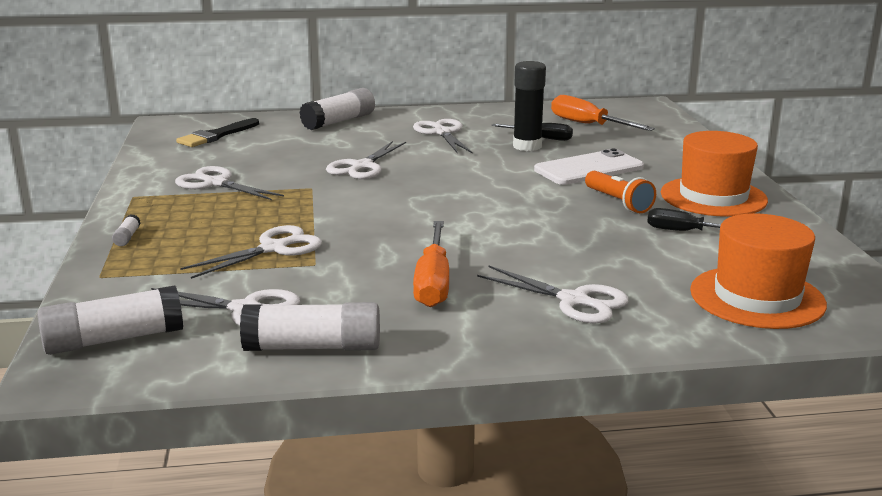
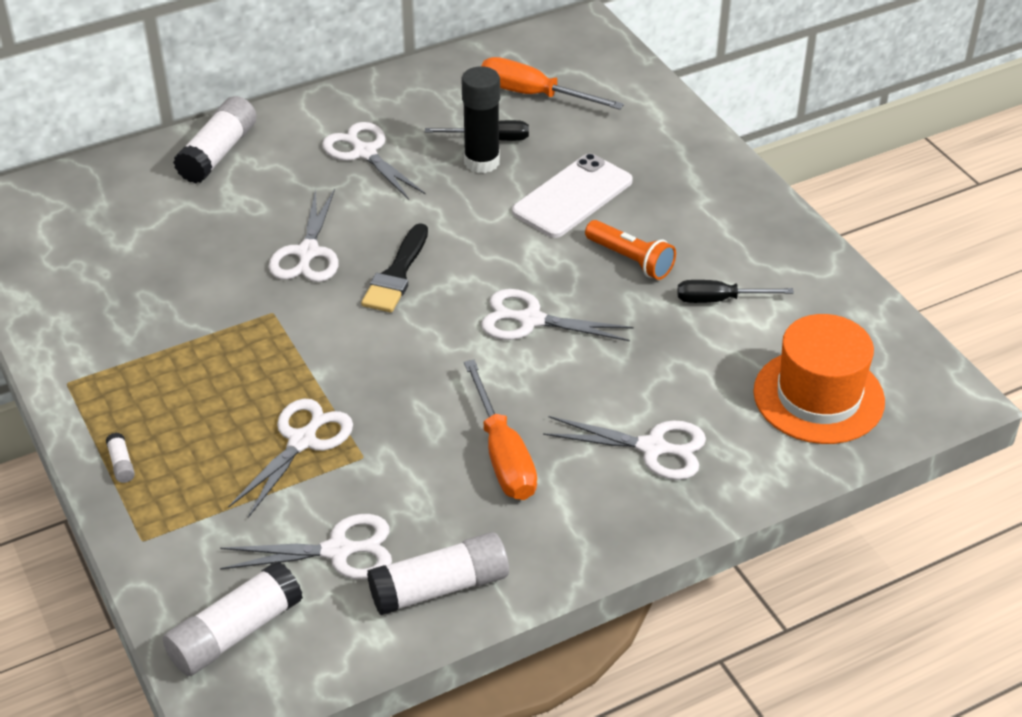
camera: 20 degrees left, 20 degrees up
white scissors [175,166,284,200] -> white scissors moved to [481,289,634,341]
black brush [176,118,259,147] -> black brush moved to [361,223,428,313]
orange hat [661,131,768,217] -> none

